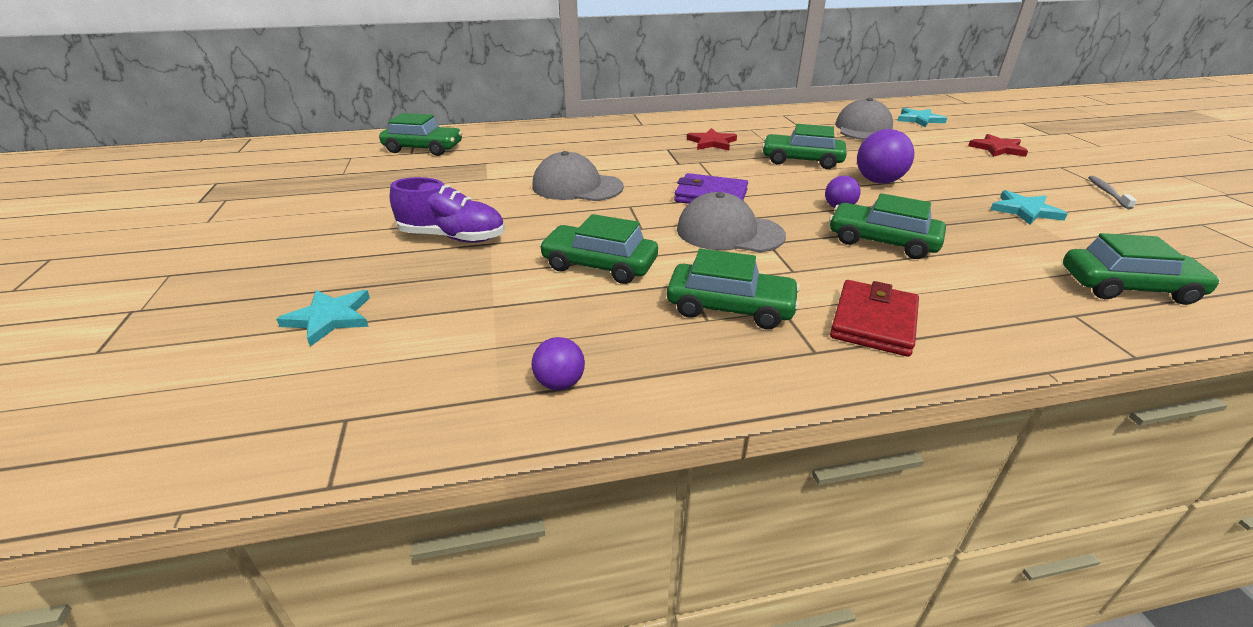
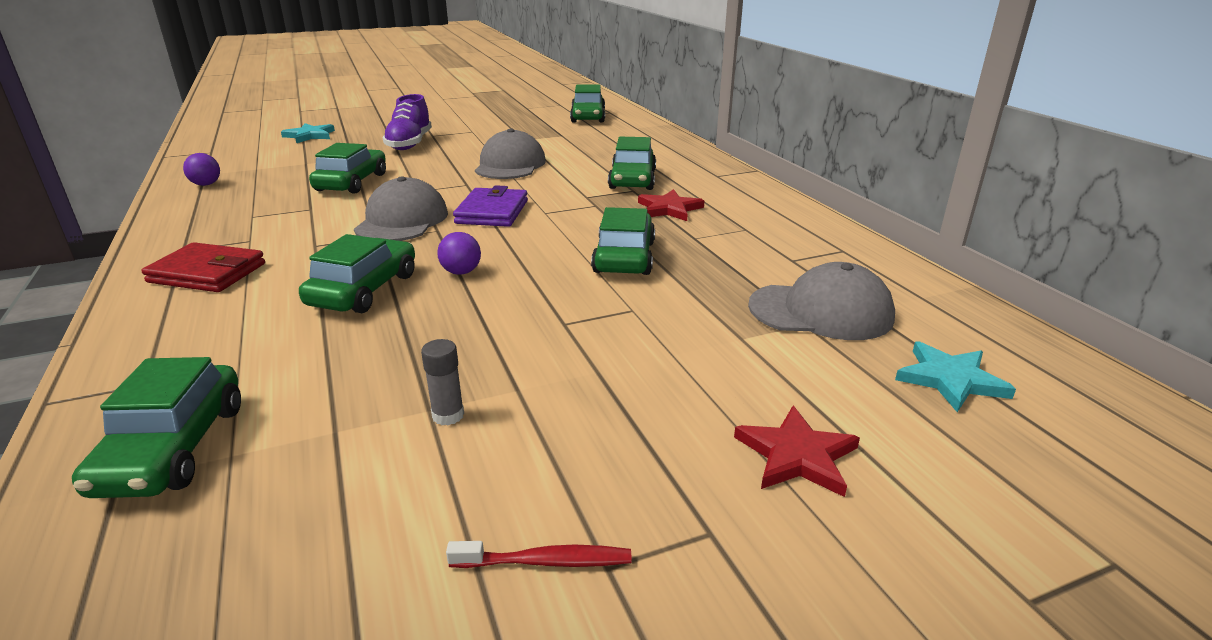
camera: 80 degrees right, 5 degrees down
green car [667,249,800,329] -> green car moved to [608,137,656,190]
purple ball [857,129,914,183] -> none
turquoise star [990,190,1067,225] -> grey glue stick [421,339,464,425]
grey toothbrush [1088,176,1137,209] -> red toothbrush [446,541,632,568]

